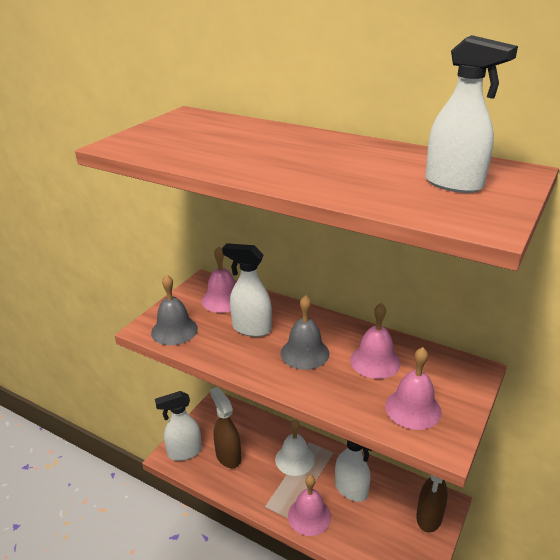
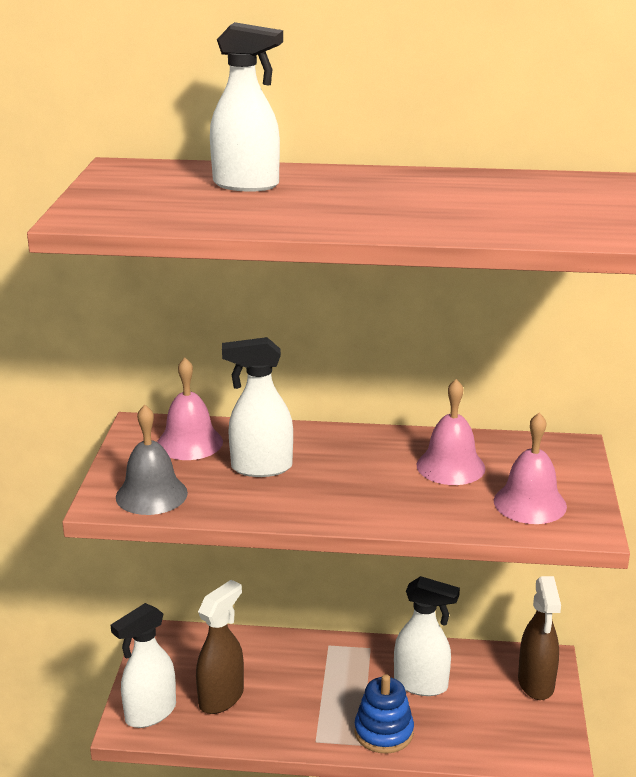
camera: 25 degrees left, 5 degrees down
brown spray bottle [210,387,241,468] -> brown spray bottle turned 90 degrees clockwise [196,580,244,714]
white bell [275,420,314,476] -> none
grey bell [281,295,329,370] -> none
pink bell [288,475,331,536] -> blue stacking toy [355,674,414,754]
white spray bottle [425,35,518,193] -> white spray bottle moved to [210,22,283,191]

